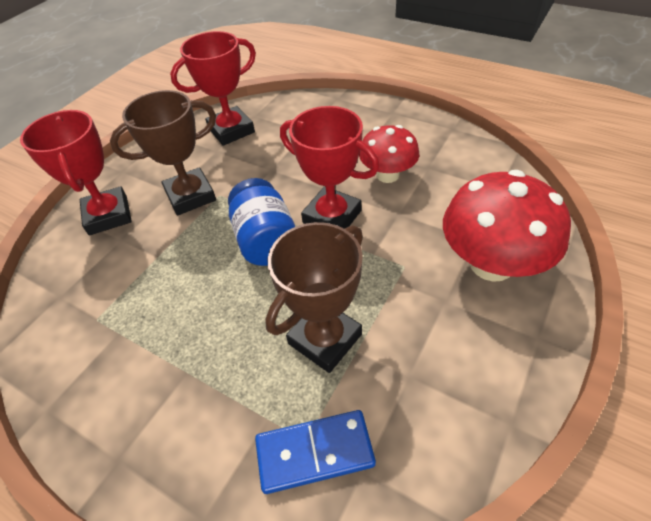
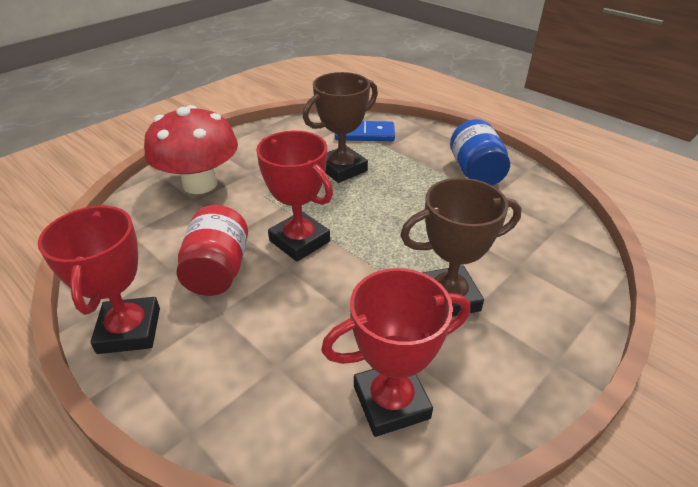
camera: 170 degrees left, 10 degrees down
red trophy [20,110,132,235] -> red trophy moved to [38,205,160,354]
blue jar [228,178,296,266] -> blue jar moved to [450,119,510,186]
red mushroom [359,125,419,183] -> red jar [176,205,248,296]

